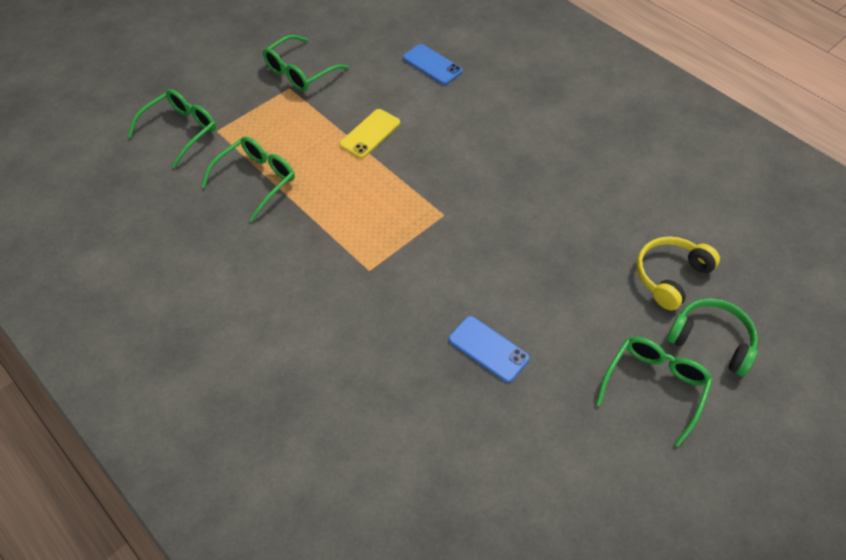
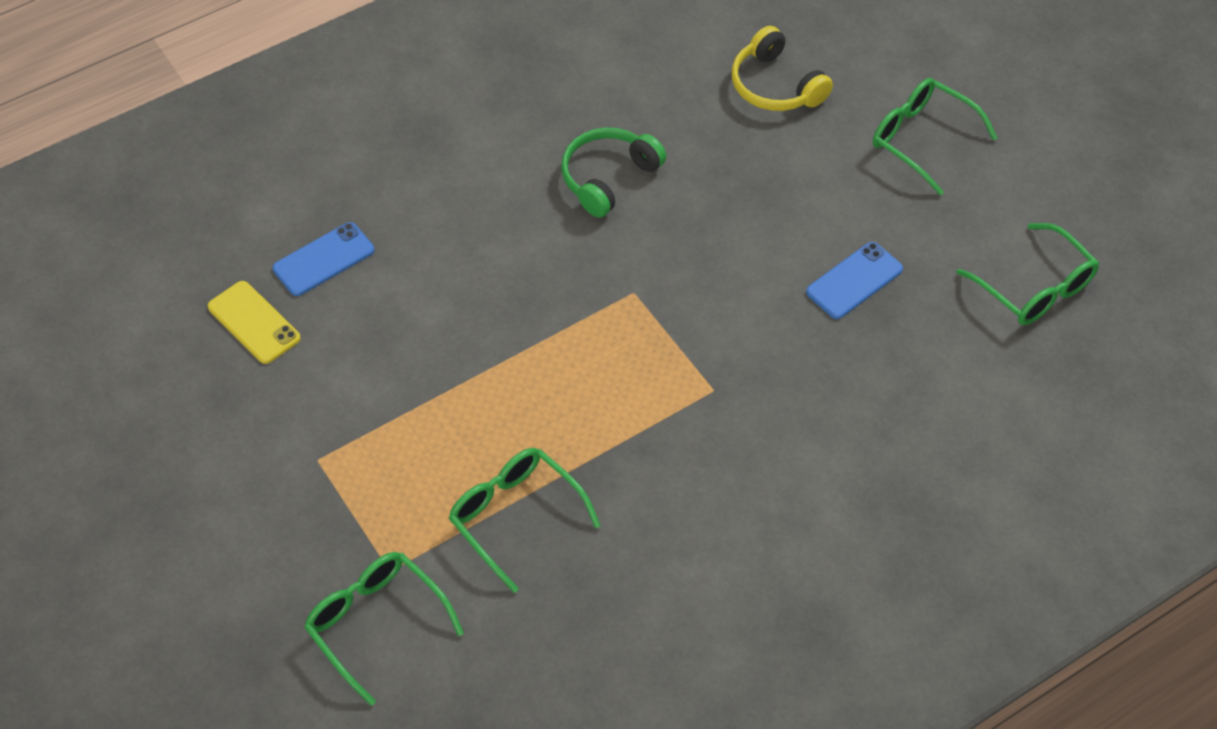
camera: 80 degrees left, 0 degrees up
green glasses [263,35,349,91] -> green glasses moved to [956,223,1099,325]
yellow phone [339,109,400,158] -> yellow phone moved to [208,281,301,364]
green headphones [667,298,758,376] -> green headphones moved to [561,127,666,218]

